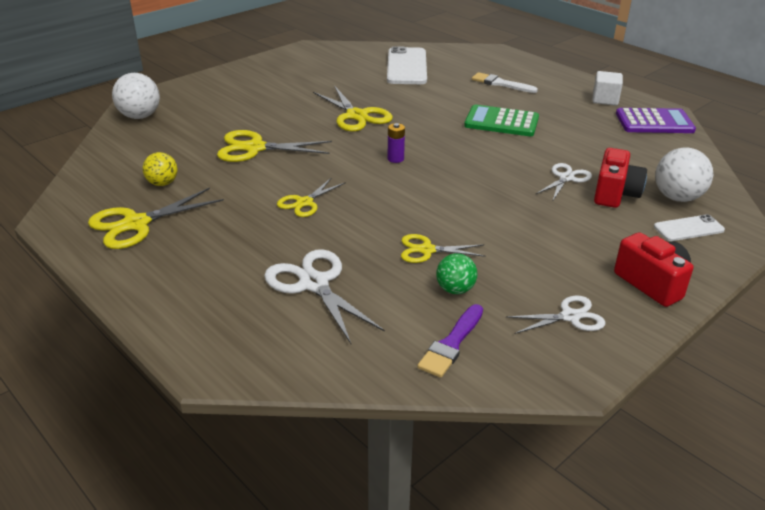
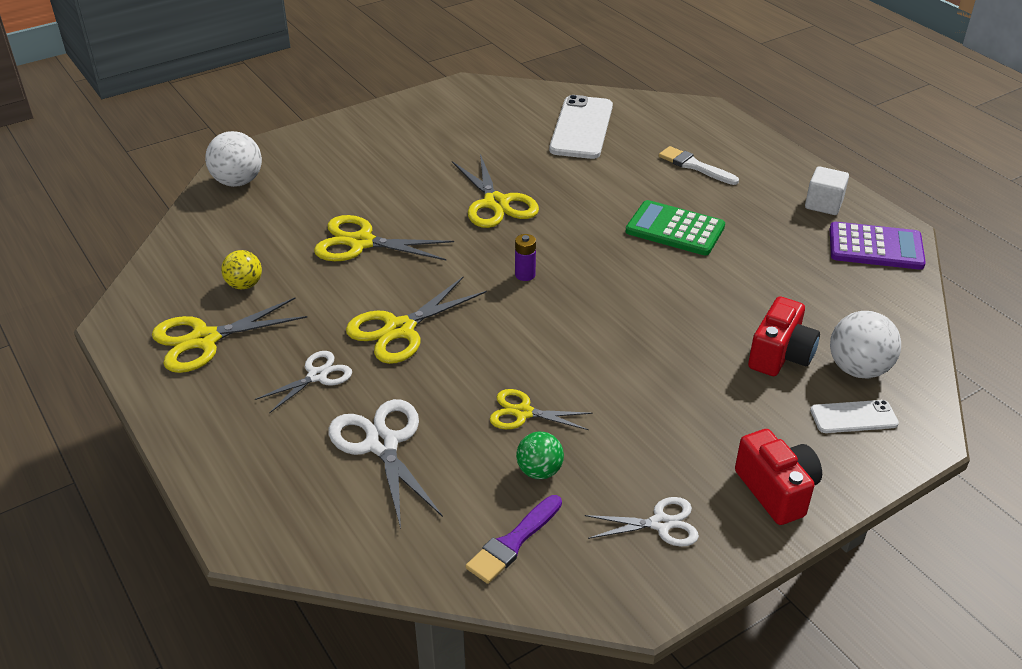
camera: 10 degrees right, 5 degrees up
yellow scissors [277,177,346,217] -> yellow scissors [346,277,487,364], size x1.61
white scissors [535,163,592,202] -> white scissors moved to [255,351,352,413]

